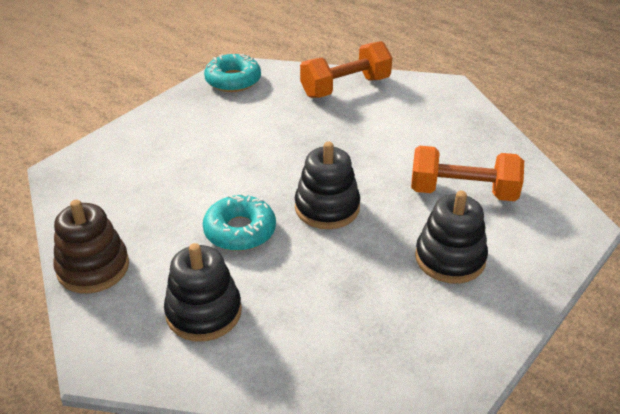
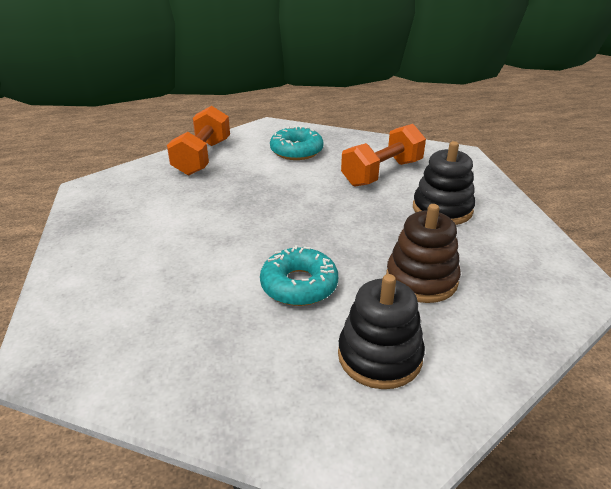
camera: 50 degrees left, 5 degrees down
brown stacking toy [53,200,129,294] -> brown stacking toy moved to [386,204,461,303]
turquoise donut [204,54,261,92] -> turquoise donut moved to [270,125,324,160]
black stacking toy [295,141,360,229] -> none

